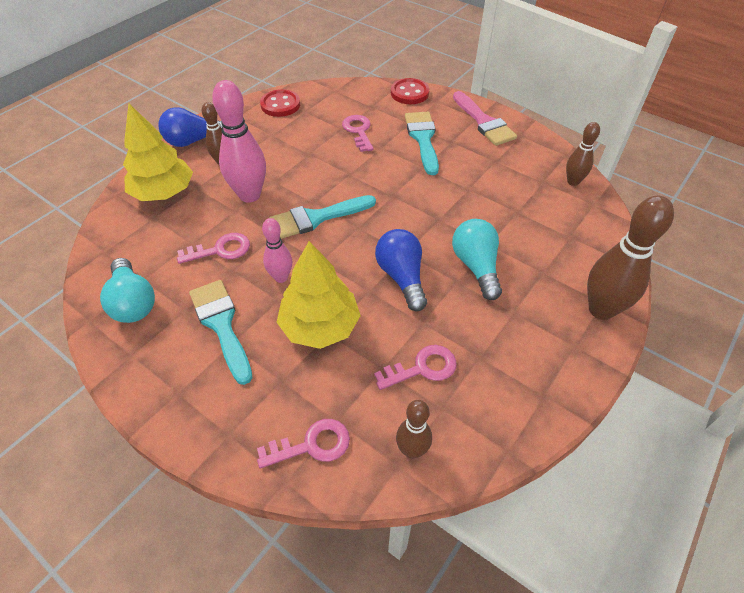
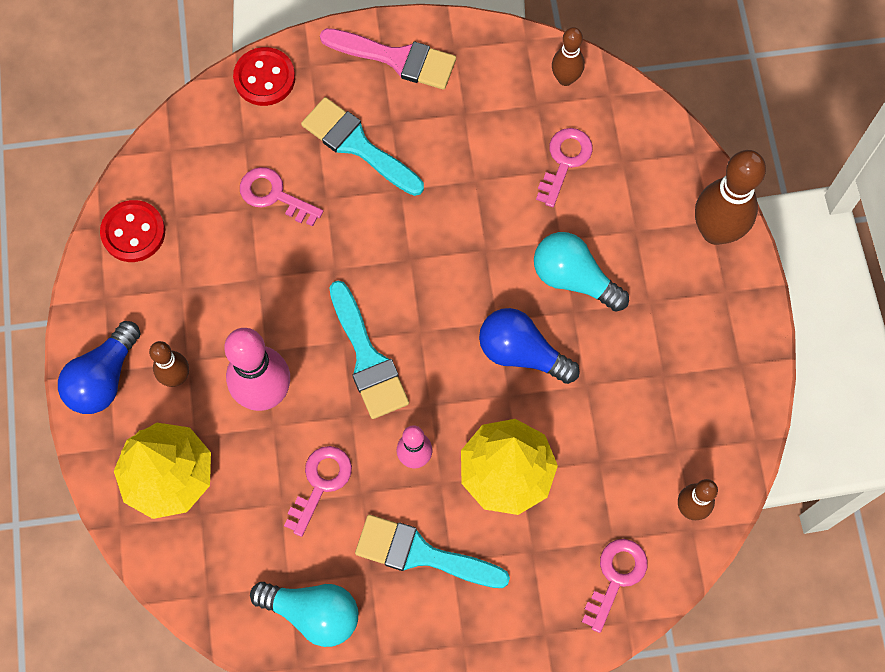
camera: 45 degrees left, 20 degrees up
turquoise brush [269,195,376,239] -> turquoise brush turned 45 degrees counterclockwise [329,281,409,419]
pink key [374,345,456,390] -> pink key moved to [536,128,593,207]

